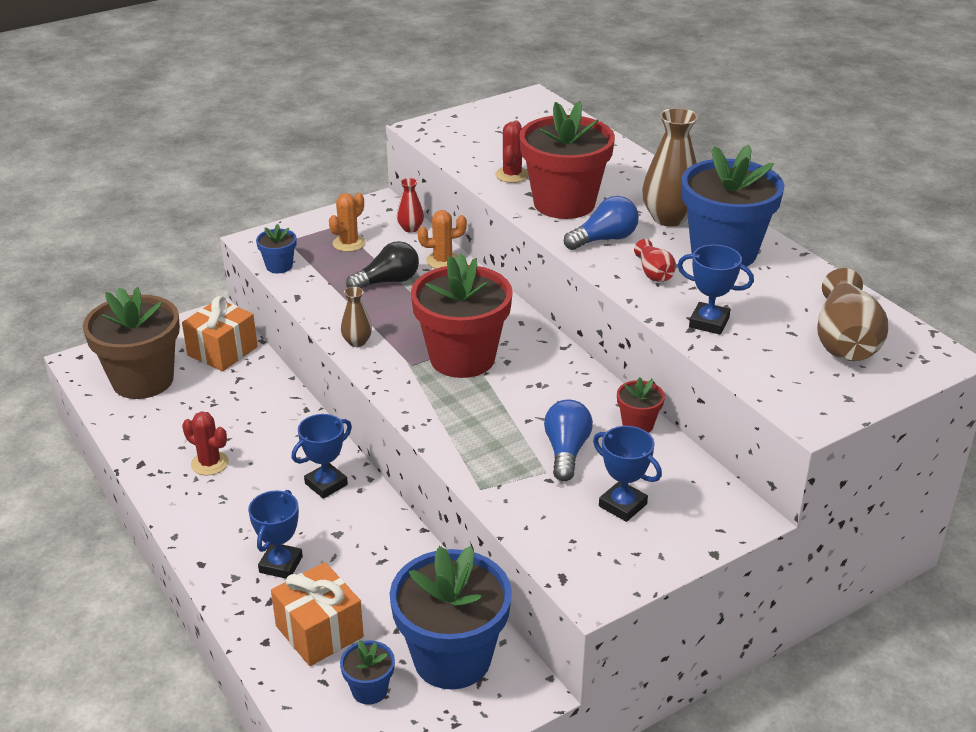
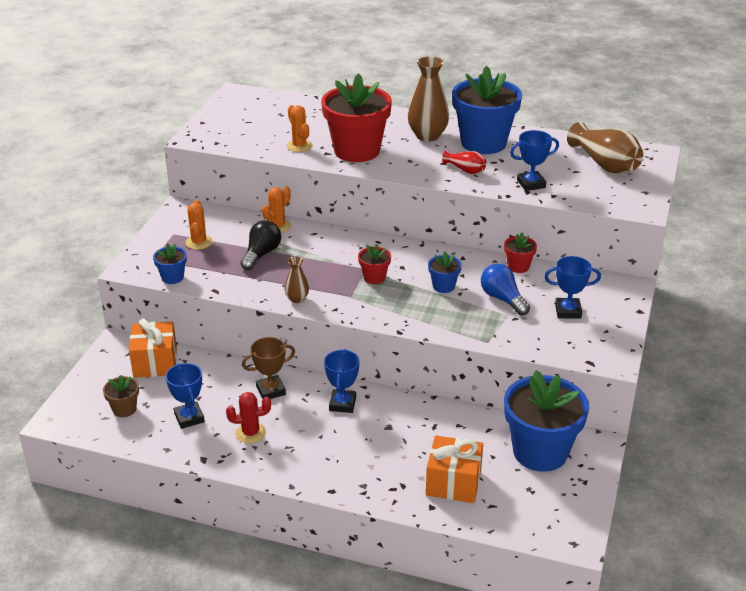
camera: 40 degrees left, 0 degrees up
brown flower pot [83,287,180,399] -> brown flower pot [103,375,139,417], size x0.45
blue trophy [248,490,303,579] -> blue trophy moved to [166,363,205,429]
blue flower pot [340,640,395,705] -> blue flower pot moved to [428,252,462,293]
red vase [397,178,424,233] -> none
red flower pot [411,254,513,378] -> red flower pot [358,244,391,284], size x0.45
red cactus [495,120,529,183] -> orange cactus [287,105,313,152]
blue light bulb [564,196,639,250] -> none
none -> brown trophy [242,337,295,399]

